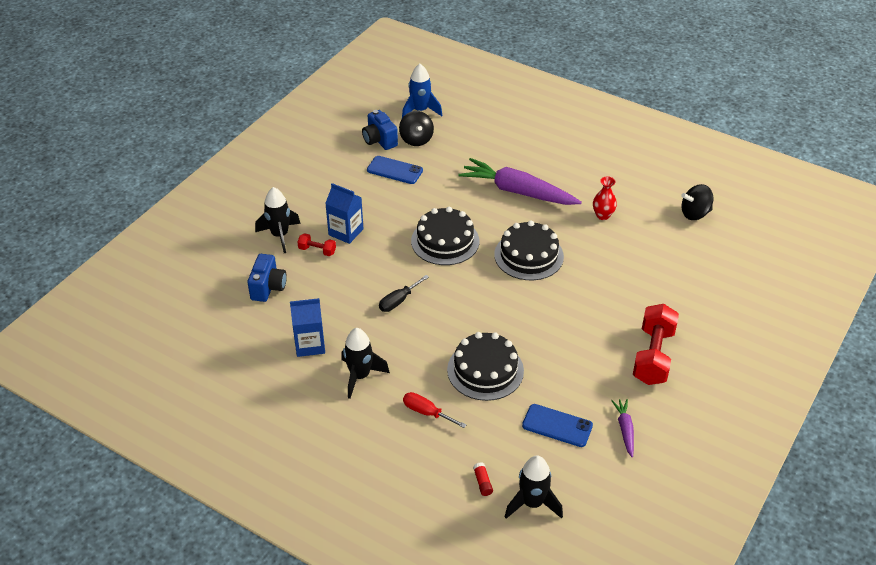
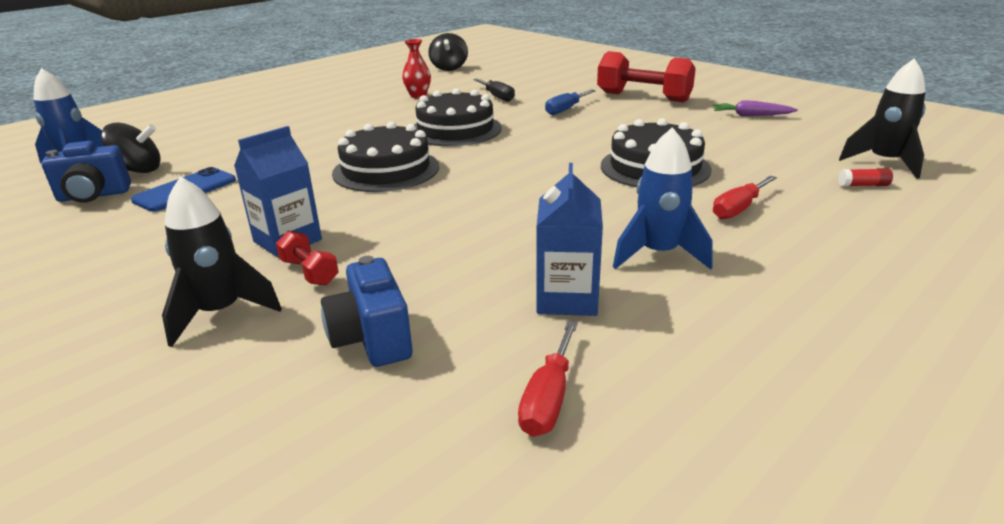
camera: 75 degrees left, 15 degrees down
blue camera [247,254,287,302] -> blue camera turned 135 degrees counterclockwise [321,256,413,367]
red dumbbell [298,233,336,256] -> red dumbbell turned 75 degrees counterclockwise [276,231,339,285]
black rocket [341,328,390,399] -> blue rocket [613,127,713,270]
black screwdriver [379,275,429,312] -> black screwdriver moved to [474,78,515,102]
purple carrot [458,158,582,205] -> none
blue phone [522,404,593,447] -> none
none -> red screwdriver [518,321,578,437]
none -> blue screwdriver [545,90,596,115]

